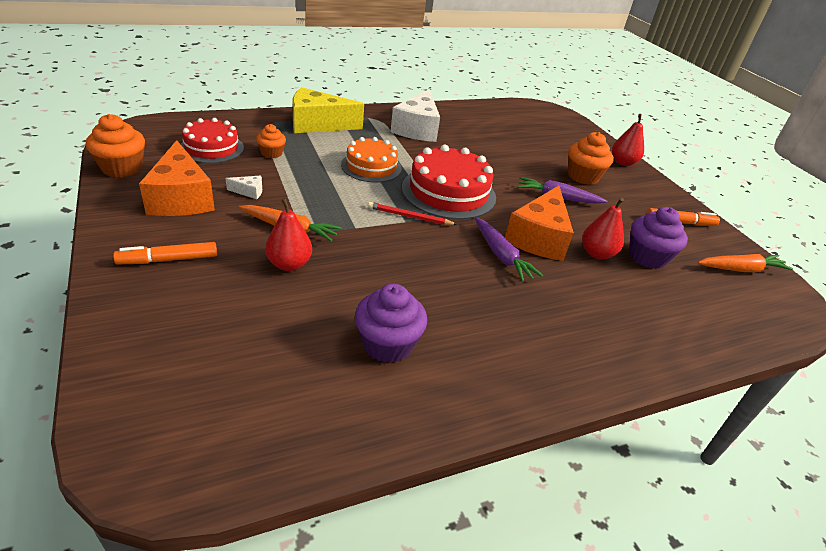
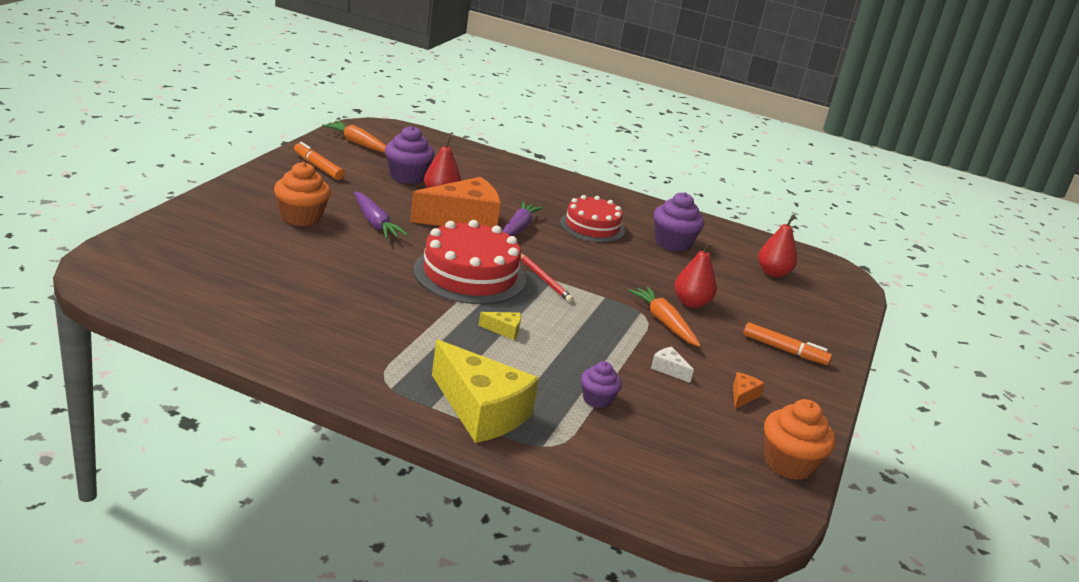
camera: 135 degrees left, 10 degrees down
orange cheese [139,140,215,216] -> orange cheese [733,372,765,409], size x0.40
red cake [181,118,244,163] -> red cake moved to [560,195,625,242]
orange cupcake [256,124,286,158] -> purple cupcake [581,361,622,408]
orange cake [341,137,402,182] -> yellow cheese [478,312,521,340]
white cheese [391,89,440,142] -> none
red pear [612,114,644,166] -> red pear moved to [758,215,797,277]

